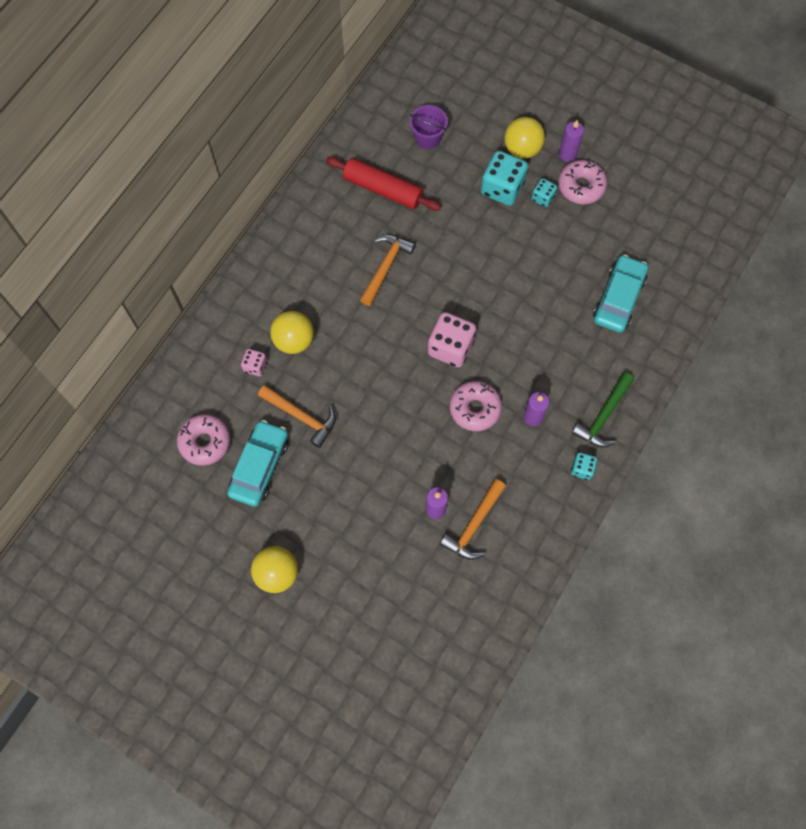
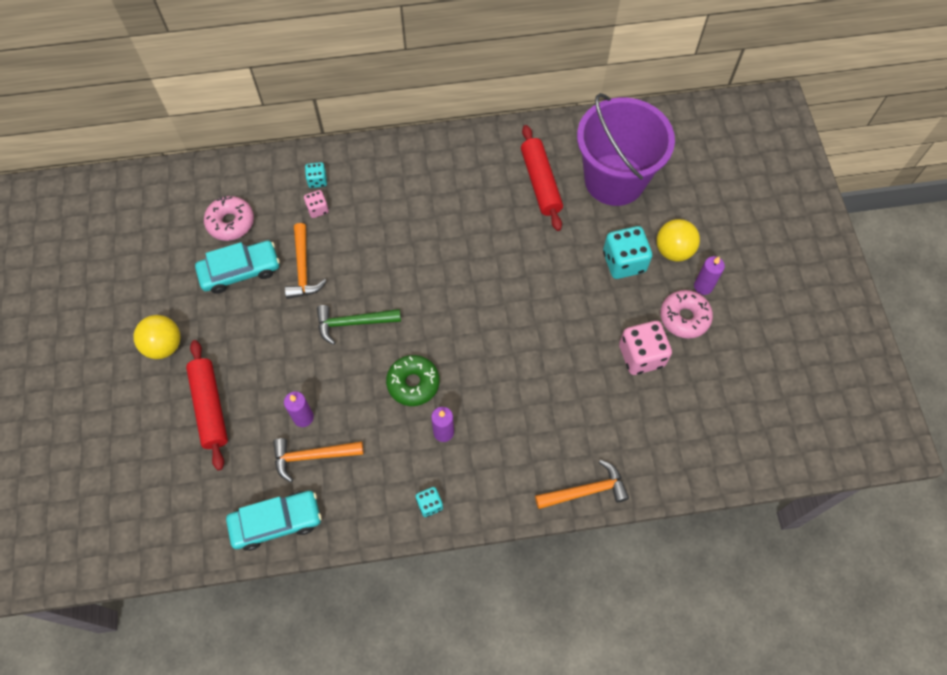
camera: 50 degrees right, 5 degrees down
yellow ball [270,311,314,354] -> none
orange hammer [360,235,415,306] -> orange hammer moved to [535,459,629,509]
purple bucket [410,105,448,149] -> purple bucket [577,93,675,206], size x2.40
pink dice [428,312,476,367] -> pink dice moved to [619,321,672,375]
pink donut [450,381,502,431] -> green donut [386,355,439,406]
turquoise dice [532,178,557,207] -> turquoise dice moved to [305,162,327,188]
green hammer [572,372,634,448] -> green hammer moved to [317,305,401,345]
turquoise car [593,255,648,333] -> turquoise car moved to [226,491,322,551]
none -> red rolling pin [186,340,228,470]

